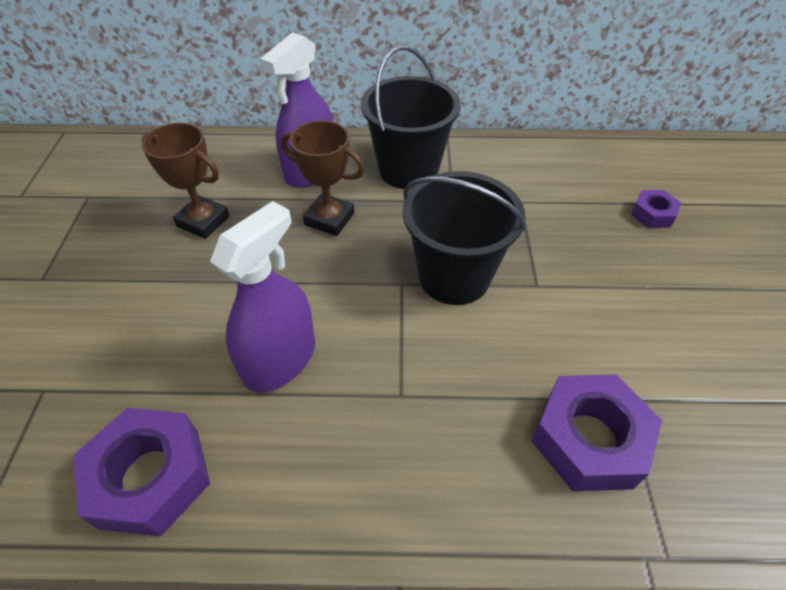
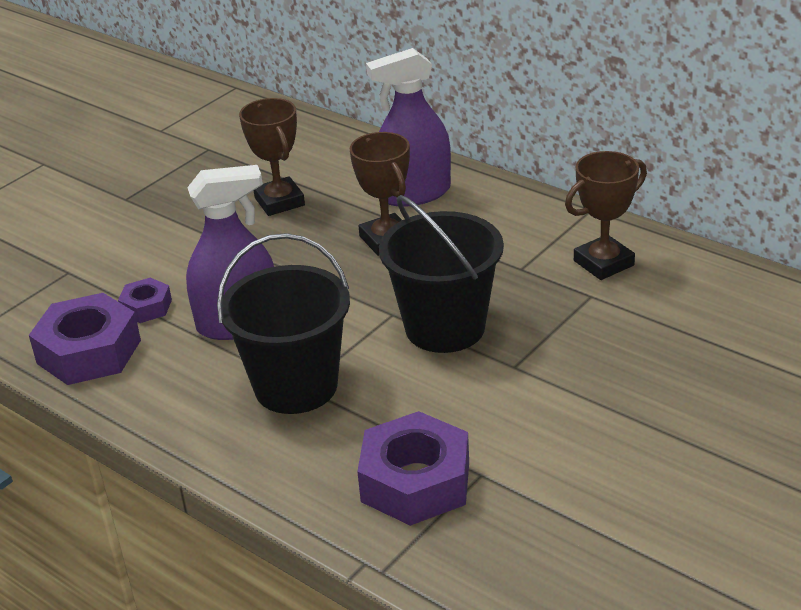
camera: 40 degrees right, 15 degrees down
black bucket [361,46,461,190] -> black bucket moved to [217,233,350,414]
purple nut [631,190,681,228] -> purple nut moved to [118,278,172,323]
none -> brown trophy [565,151,647,280]

